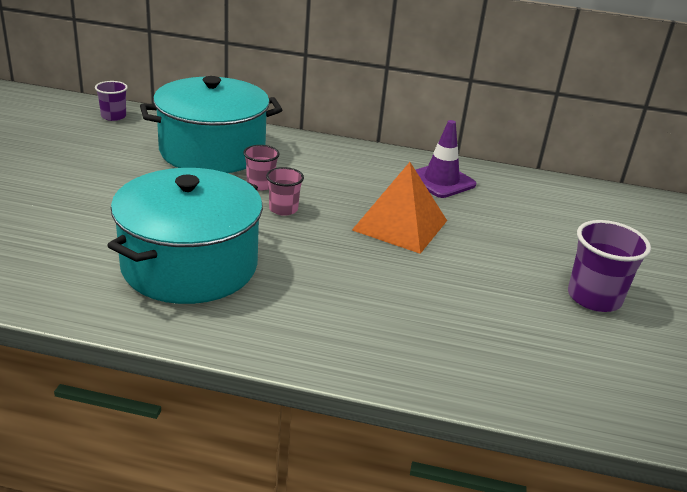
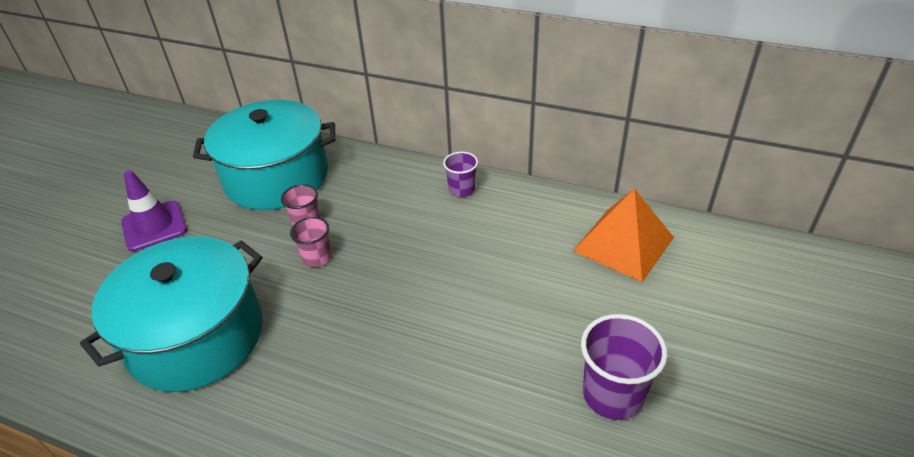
camera: 15 degrees right, 10 degrees up
purple cup [95,81,128,121] -> purple cup moved to [443,152,478,197]
orange pyramid [352,162,447,254] -> orange pyramid moved to [573,188,674,282]
purple traffic cone [416,120,476,198] -> purple traffic cone moved to [121,170,187,252]

